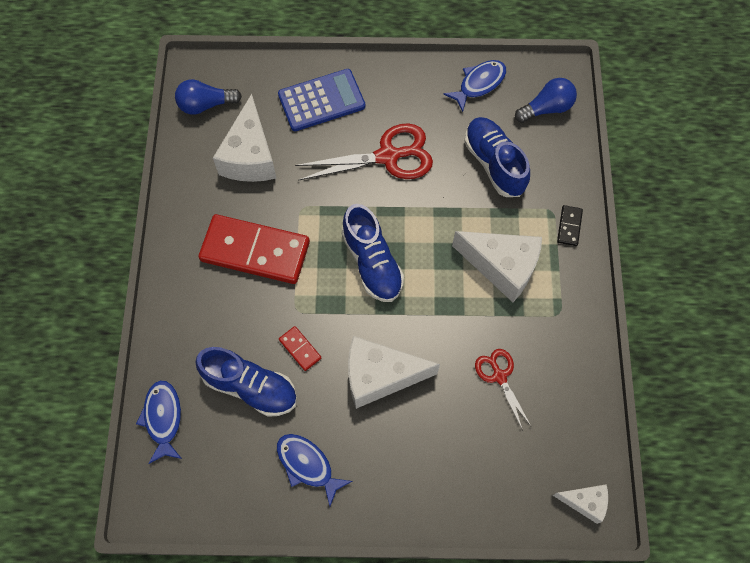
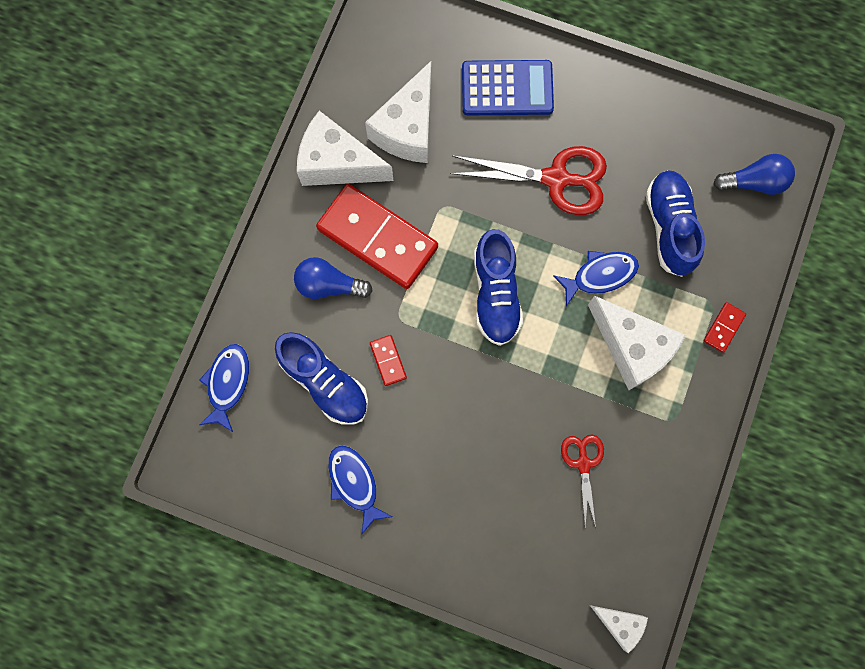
camera: 20 degrees right, 10 degrees up
blue light bulb [175,79,242,115] -> blue light bulb moved to [294,257,373,299]
white cheese [348,336,440,409] -> white cheese moved to [297,111,394,186]
blue fish [443,60,506,112] -> blue fish moved to [553,251,639,306]
black domino [557,205,583,246] -> red domino [704,302,746,353]

